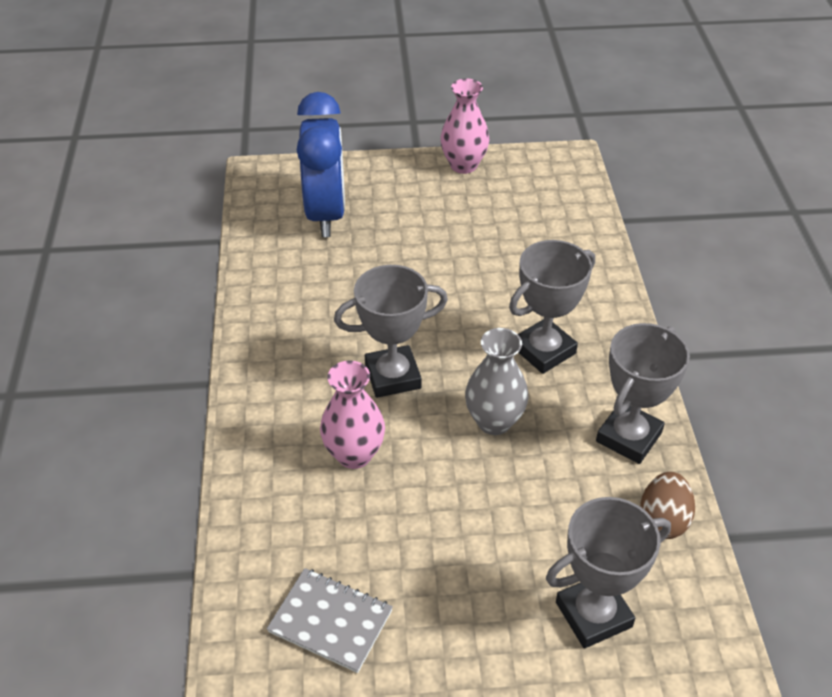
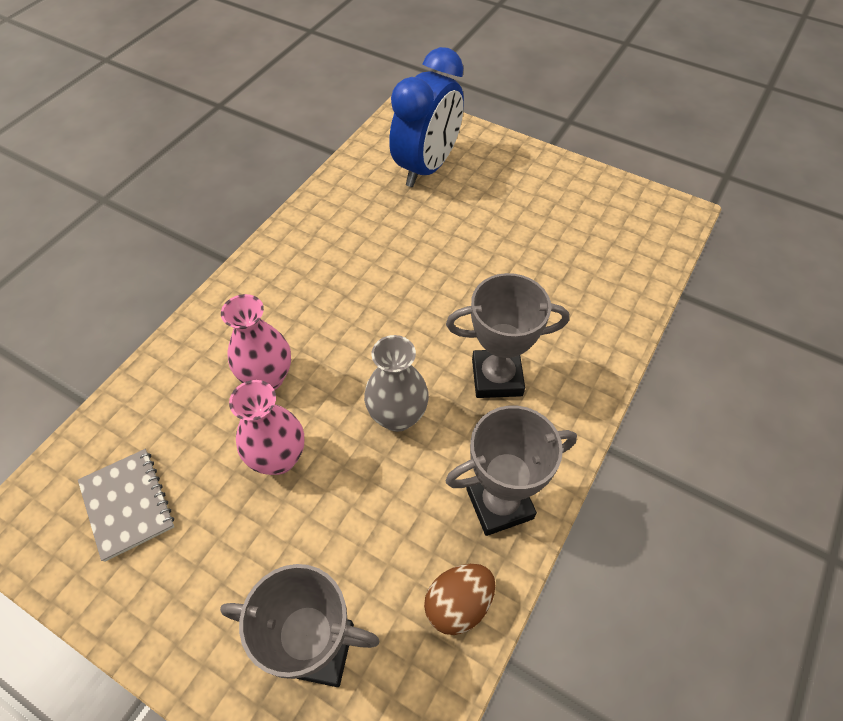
camera: 35 degrees right, 10 degrees up
grey trophy [334,265,448,398] -> none
pink vase [440,79,490,174] -> pink vase moved to [229,380,304,475]

